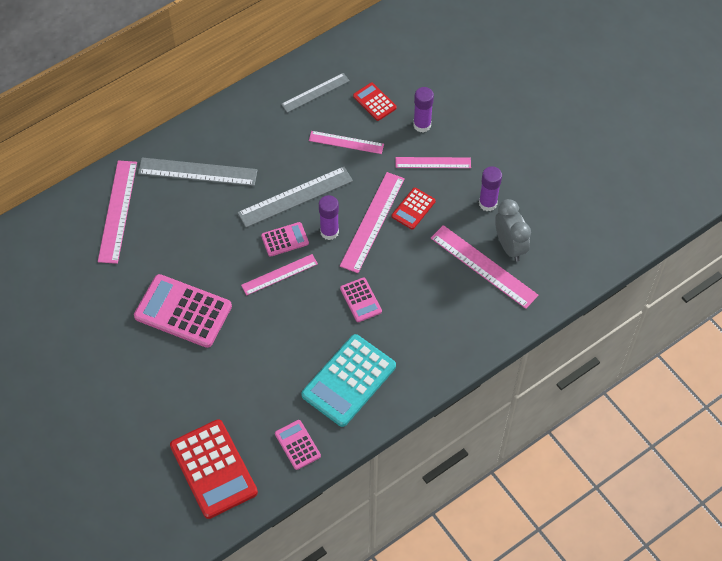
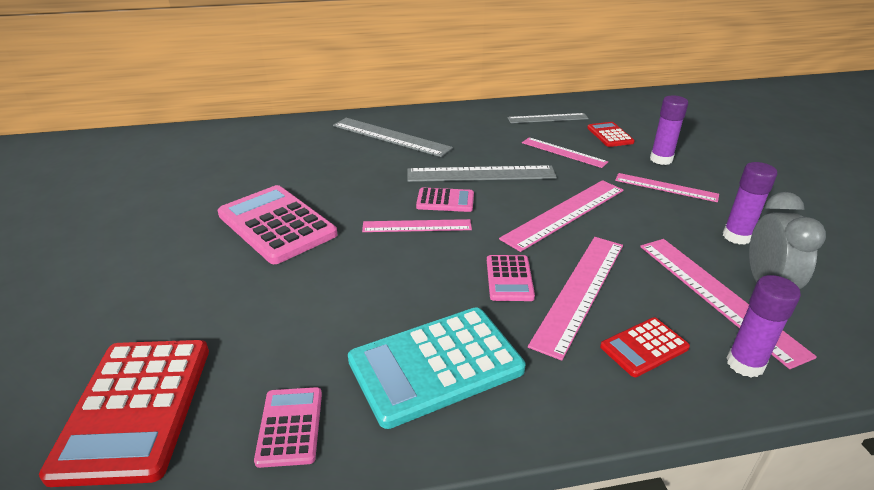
camera: 25 degrees right, 25 degrees down
pink ruler [98,160,137,264] -> pink ruler moved to [528,237,623,361]
purple glue stick [319,195,339,240] -> purple glue stick moved to [727,275,801,377]
red calculator [392,188,436,230] -> red calculator moved to [600,317,690,377]

